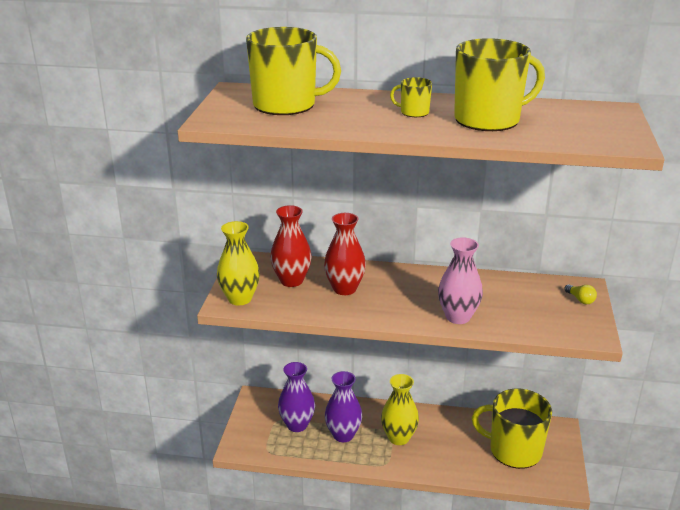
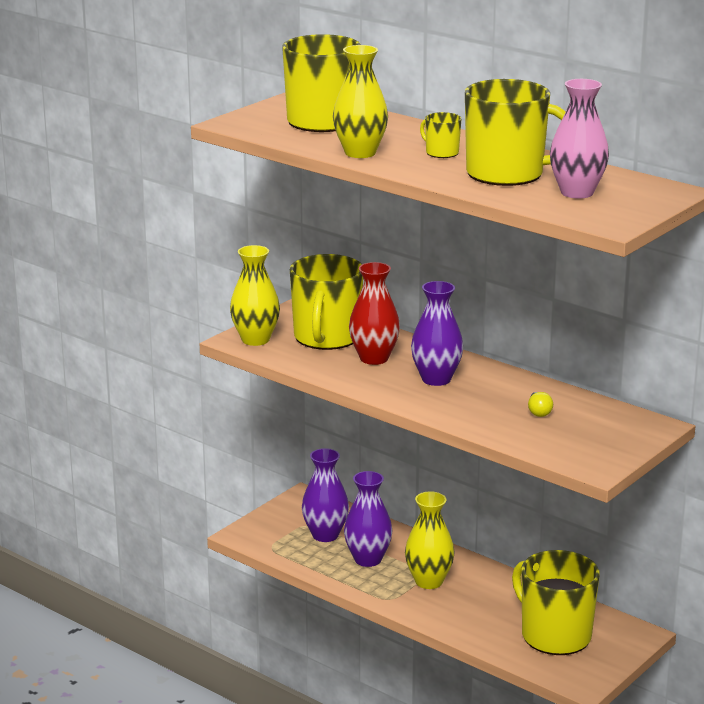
camera: 30 degrees right, 5 degrees down
red vase [270,205,312,287] -> yellow mug [290,254,363,350]
pink vase [438,237,483,324] -> pink vase moved to [550,79,609,198]
yellow light bulb [564,285,597,304] -> yellow light bulb moved to [528,392,553,417]
none -> yellow vase [333,45,388,158]
none -> purple vase [411,281,463,386]

